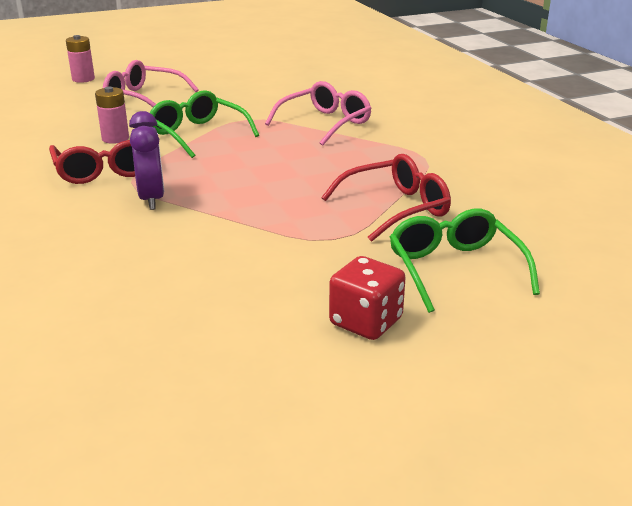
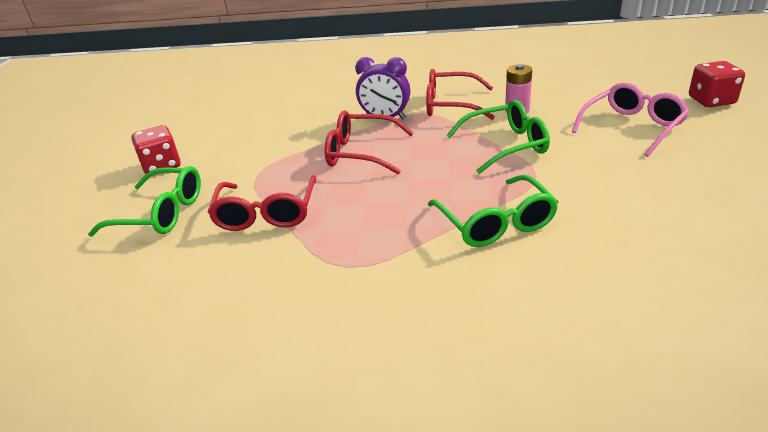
camera: 120 degrees right, 5 degrees up
pink battery [66,35,95,83] -> red dice [689,61,745,107]
pink glasses [265,81,372,146] -> green glasses [428,175,558,247]
none -> red glasses [325,111,414,174]

